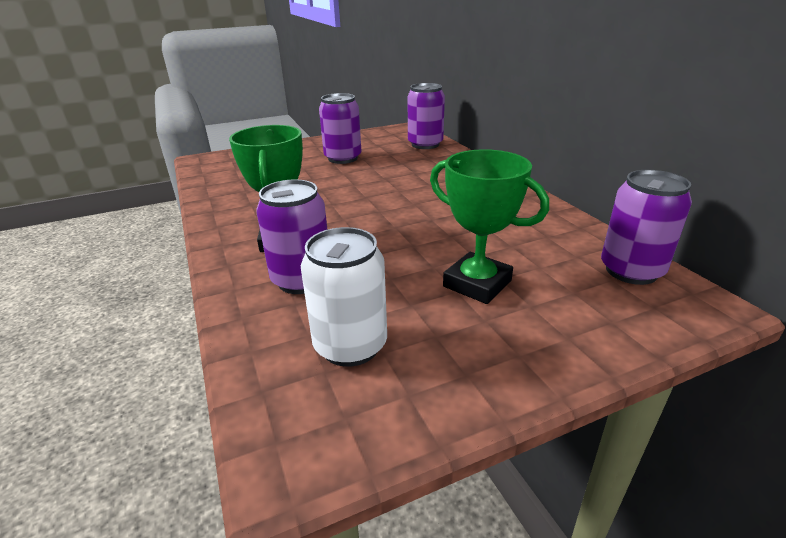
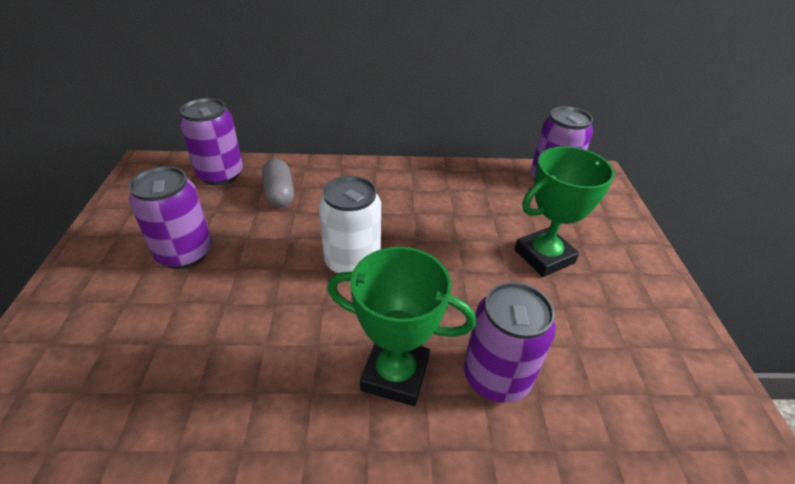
camera: 70 degrees left, 10 degrees up
white can [301,227,387,367] -> white can moved to [319,176,381,274]
none -> grey capsule [262,159,294,208]

